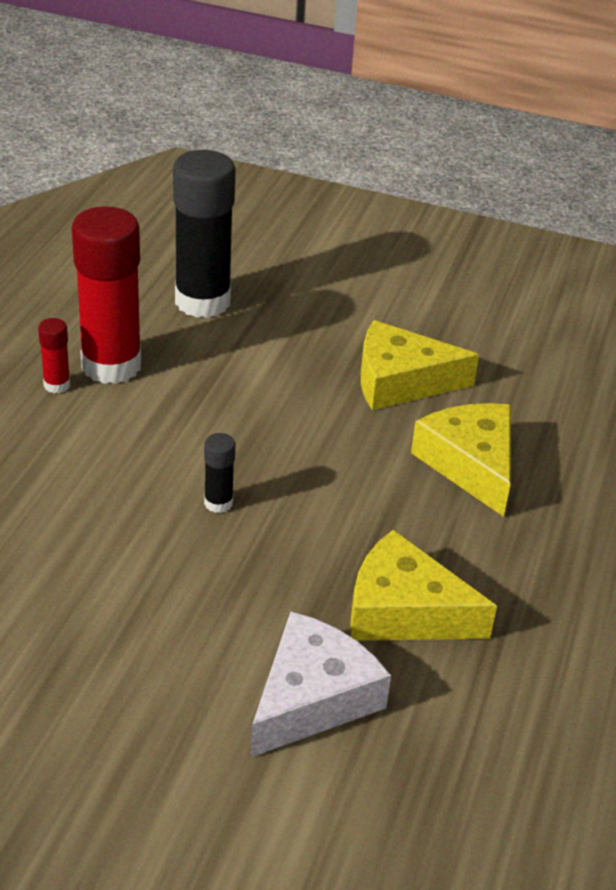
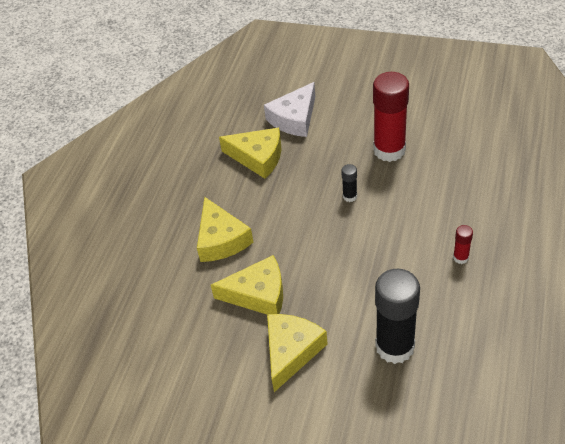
camera: 175 degrees left, 10 degrees up
red glue stick [72,206,141,384] -> red glue stick moved to [373,72,409,162]
none -> yellow cheese [267,314,328,392]

